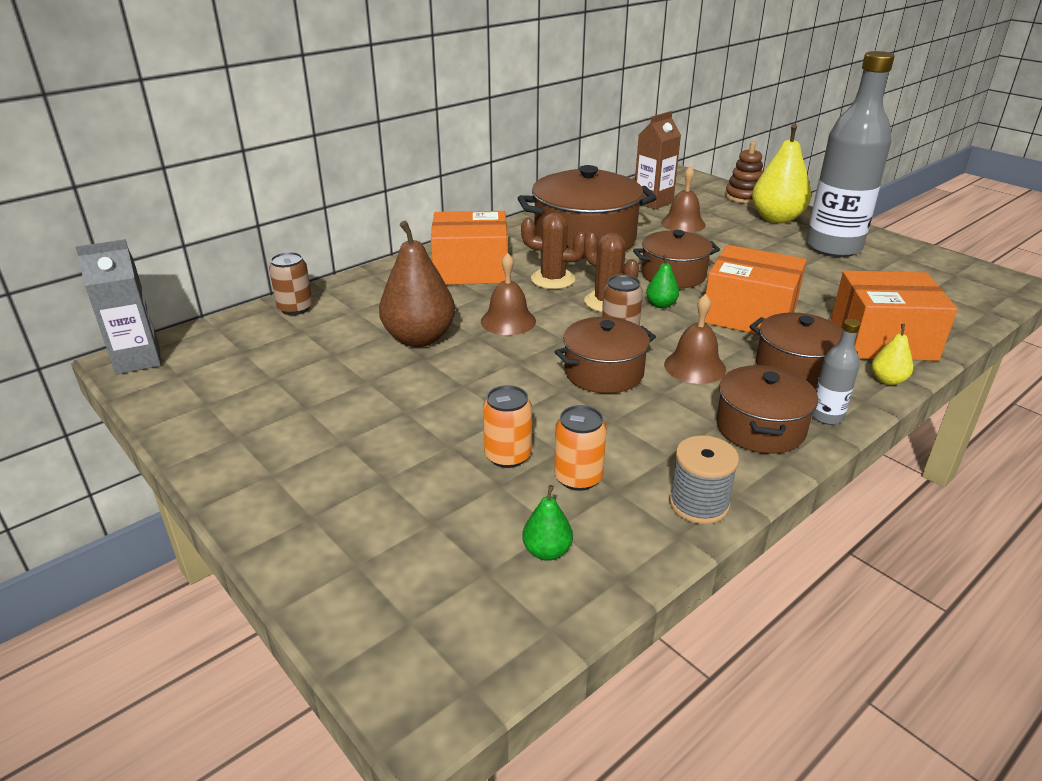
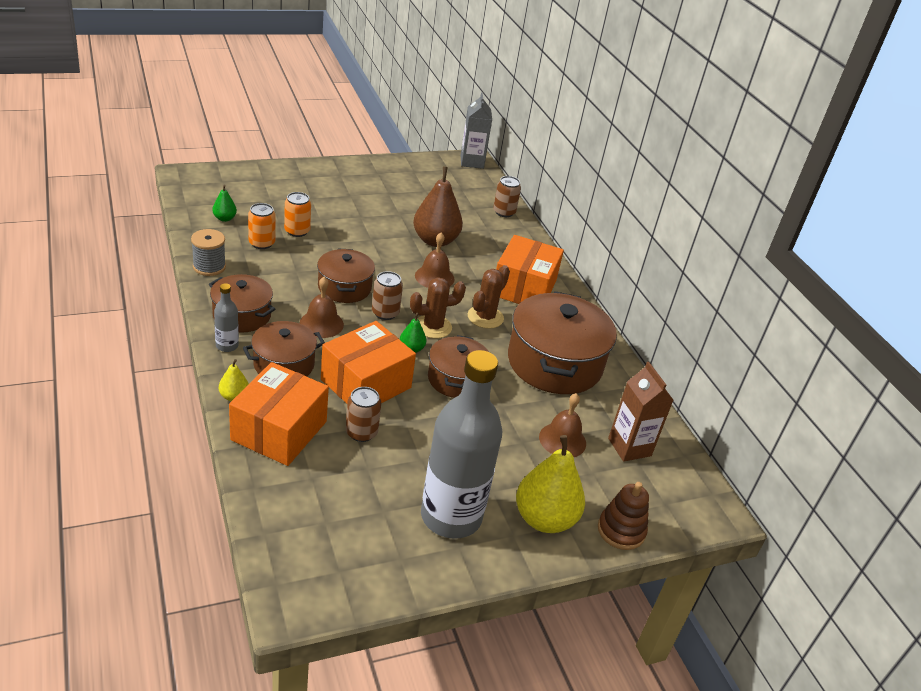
camera: 105 degrees right, 5 degrees up
none -> brown can [345,387,381,442]

